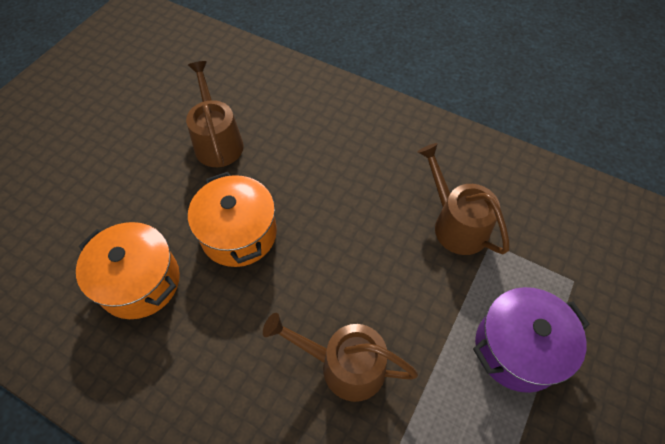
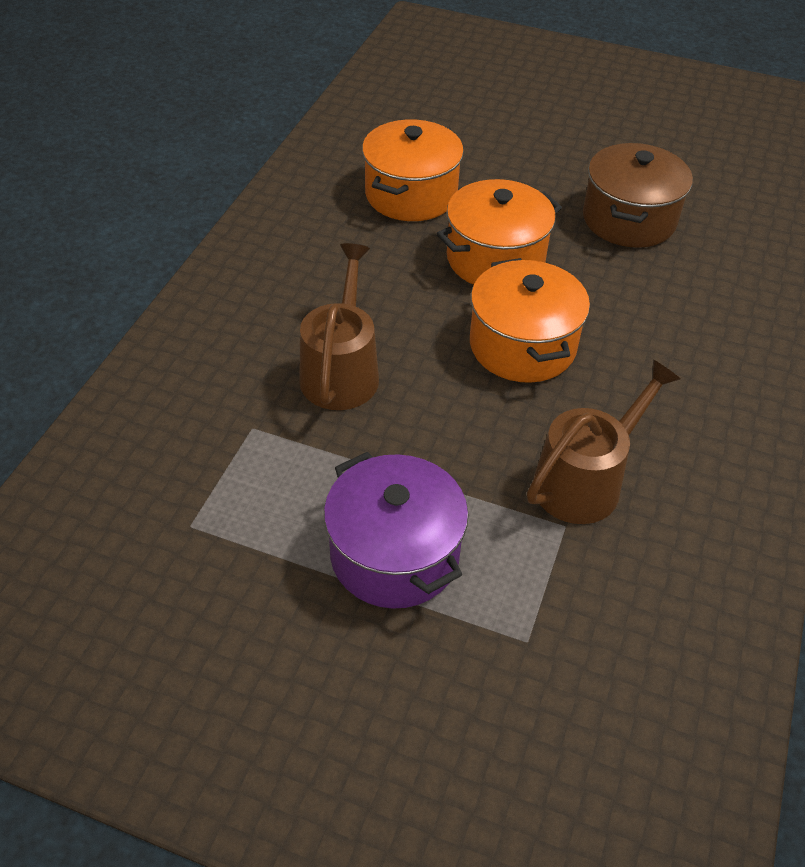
camera: 80 degrees right, 10 degrees down
brown watering can [186,61,244,167] -> brown pot [583,143,693,248]
none -> orange pot [470,258,590,383]

